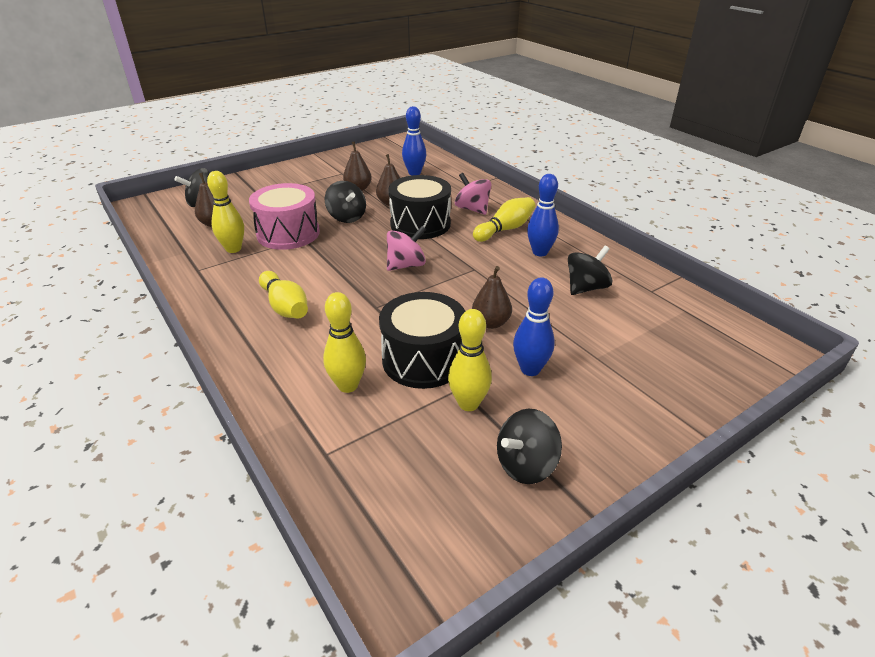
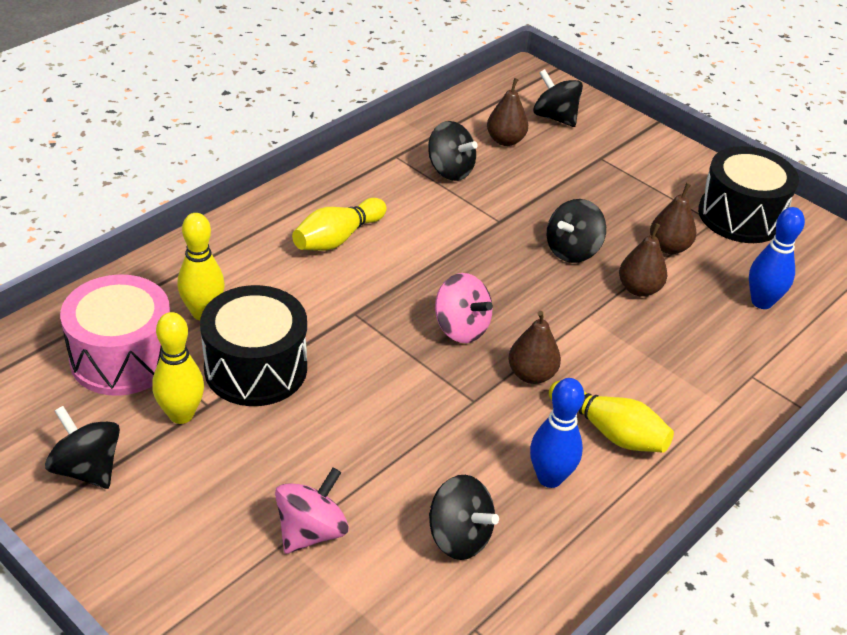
camera: 75 degrees right, 5 degrees up
yellow bowling pin [207,171,244,253] -> black spinning top [428,121,478,181]
pink drum [249,183,320,250] -> pink drum moved to [60,274,170,396]
black drum [388,175,451,239] -> black drum moved to [698,146,799,243]
pink spinning top [455,173,491,215] -> pink spinning top moved to [275,468,349,554]
brown pear [472,266,512,329] -> brown pear moved to [508,310,561,384]
blue bowling pin [513,277,555,376] -> none

